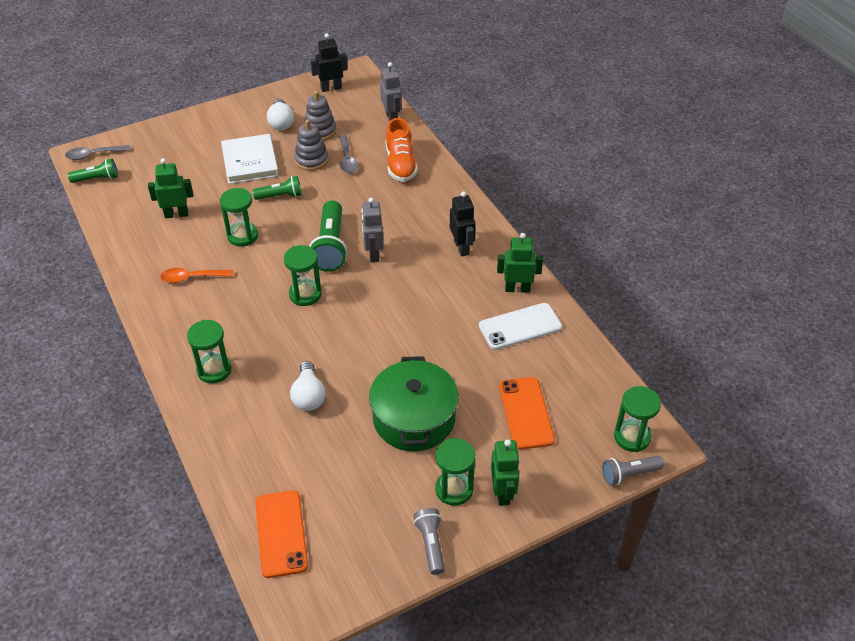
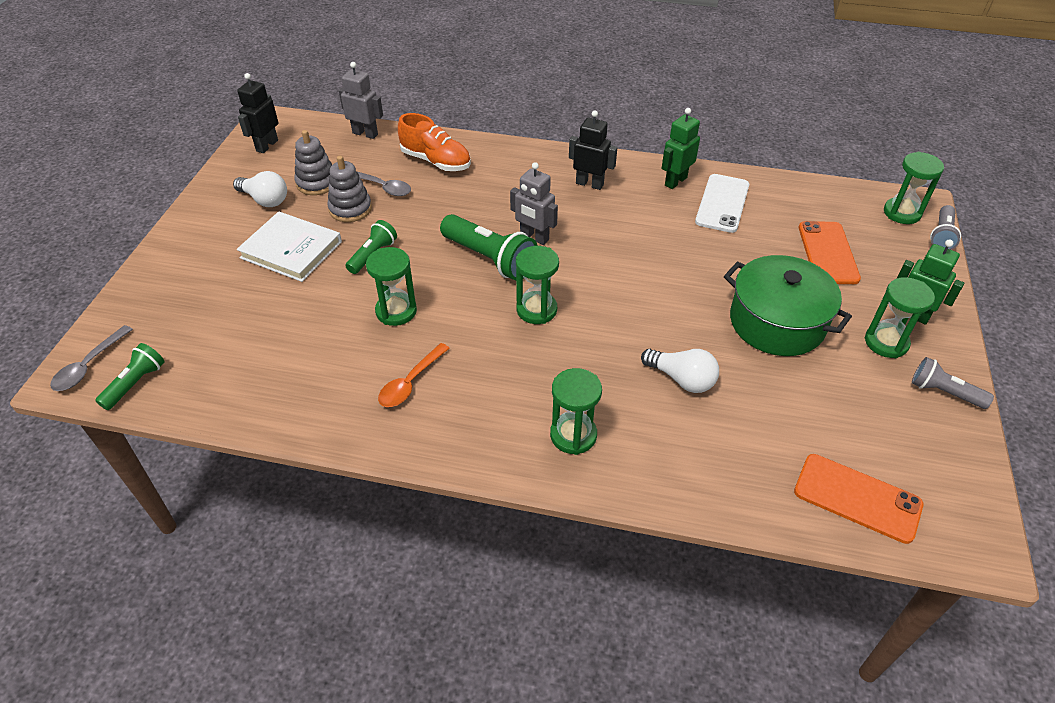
camera: 50 degrees left, 0 degrees up
green robot [148,158,193,218] -> none
orange phone [499,377,555,450] -> orange phone turned 60 degrees clockwise [799,221,861,284]

